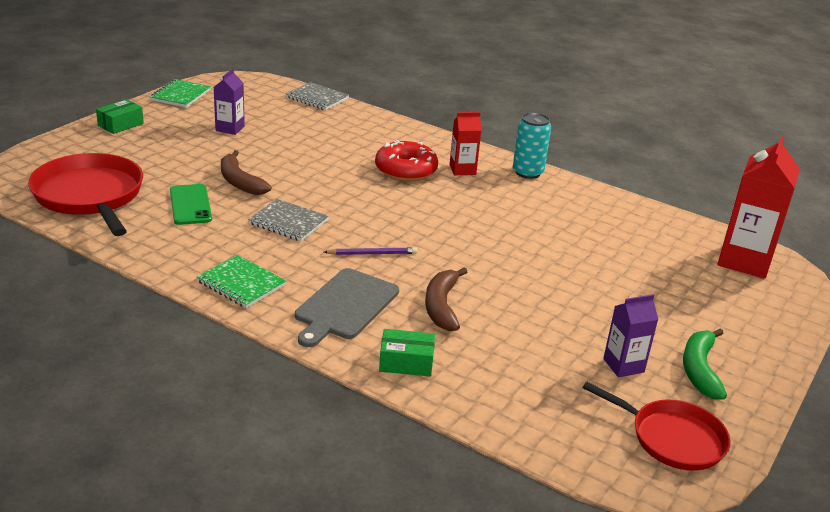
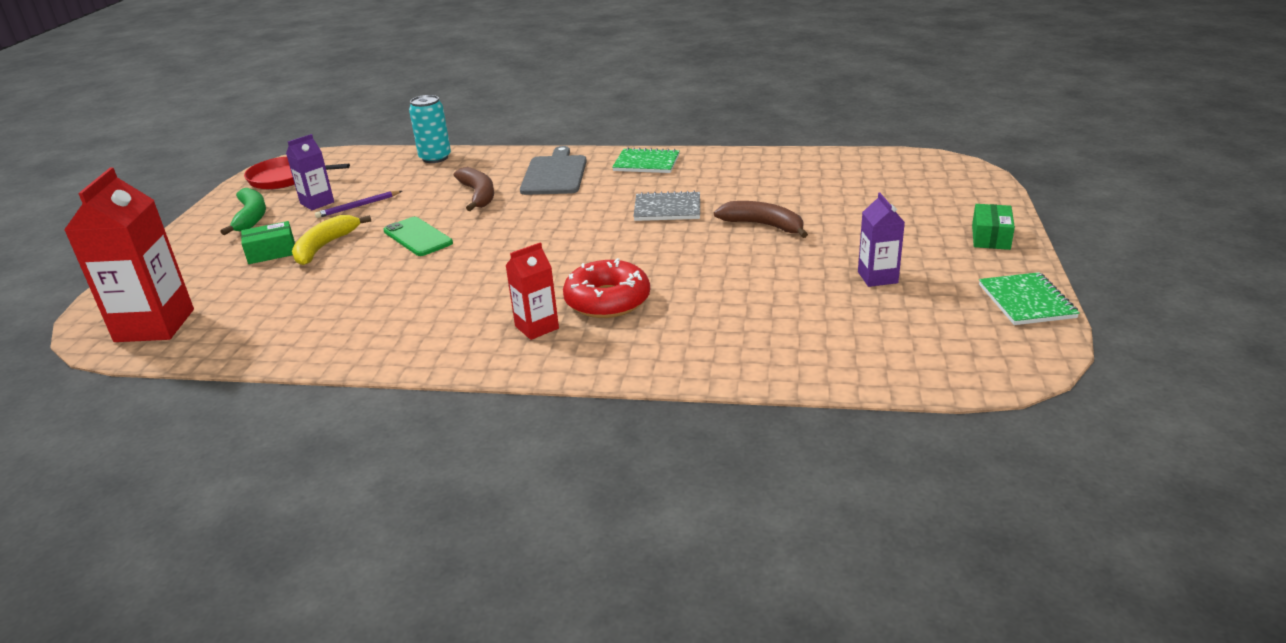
camera: 160 degrees right, 0 degrees up
red pan [28,153,143,236] -> none
green phone [170,184,212,225] -> green phone moved to [383,217,453,256]
grey notebook [286,82,349,110] -> none
purple pencil [324,247,417,255] -> purple pencil moved to [315,191,402,218]
green box [379,329,435,377] -> green box moved to [241,221,295,264]
turquoise can [513,112,551,179] -> turquoise can moved to [409,95,451,163]
none -> yellow banana [292,215,372,265]

